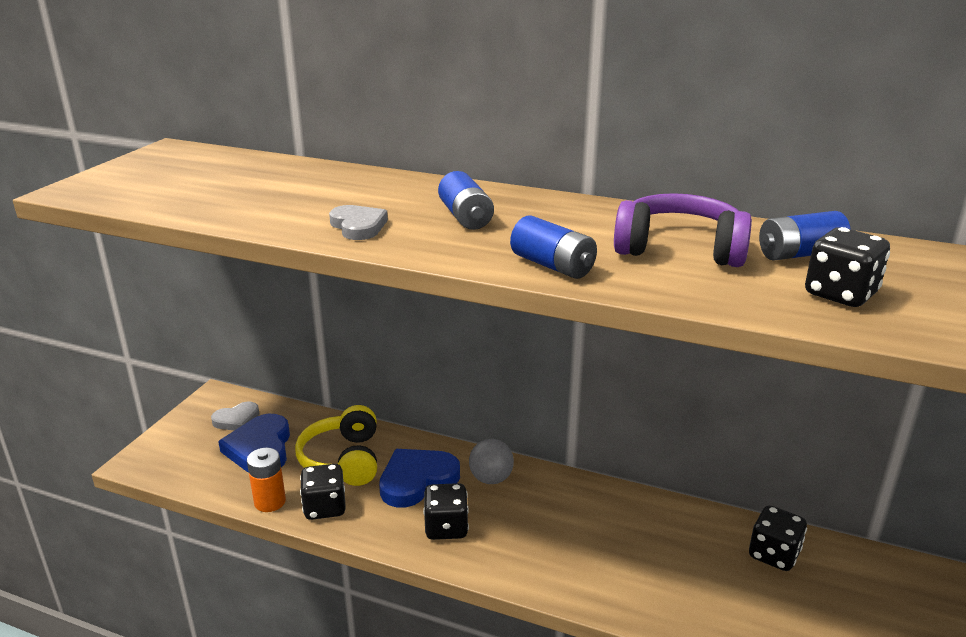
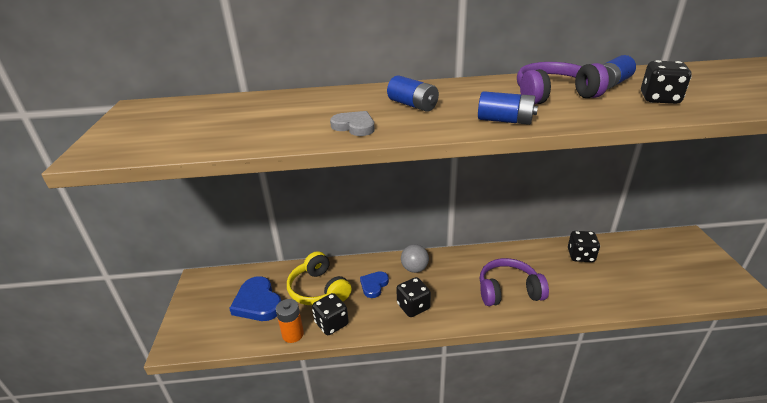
camera: 25 degrees left, 5 degrees up
grey heart [211,401,259,431] -> none
blue heart [379,449,460,508] -> blue heart [360,271,389,298], size x0.60
none -> purple headphones [480,258,549,306]

